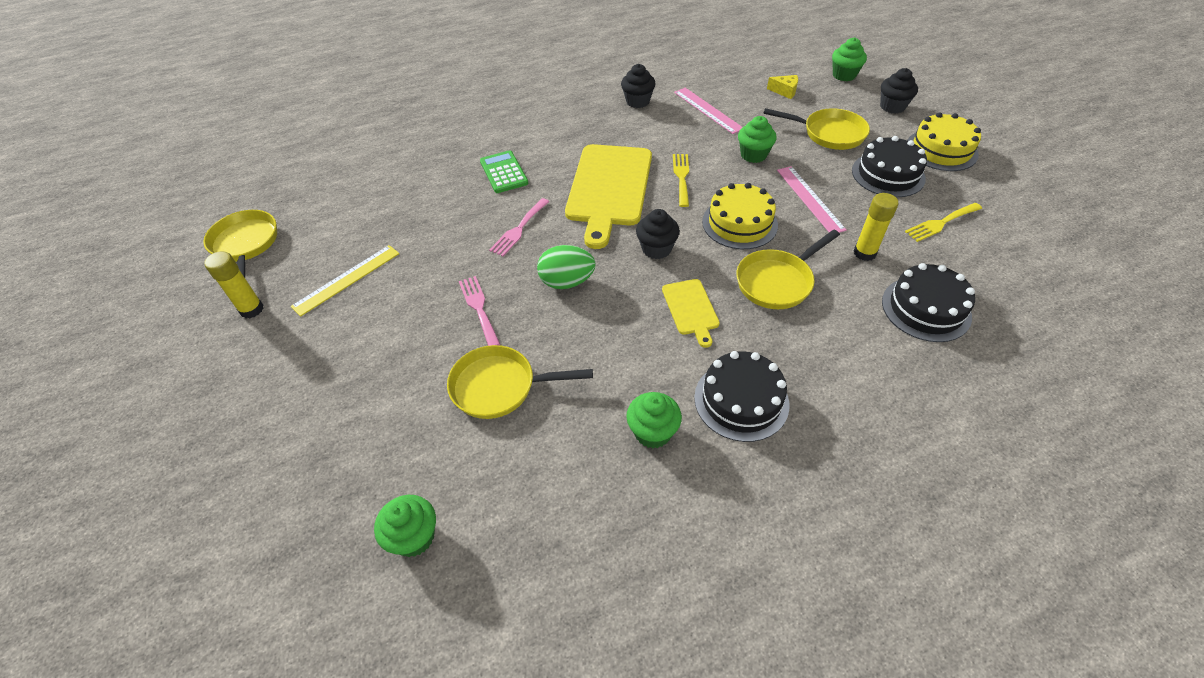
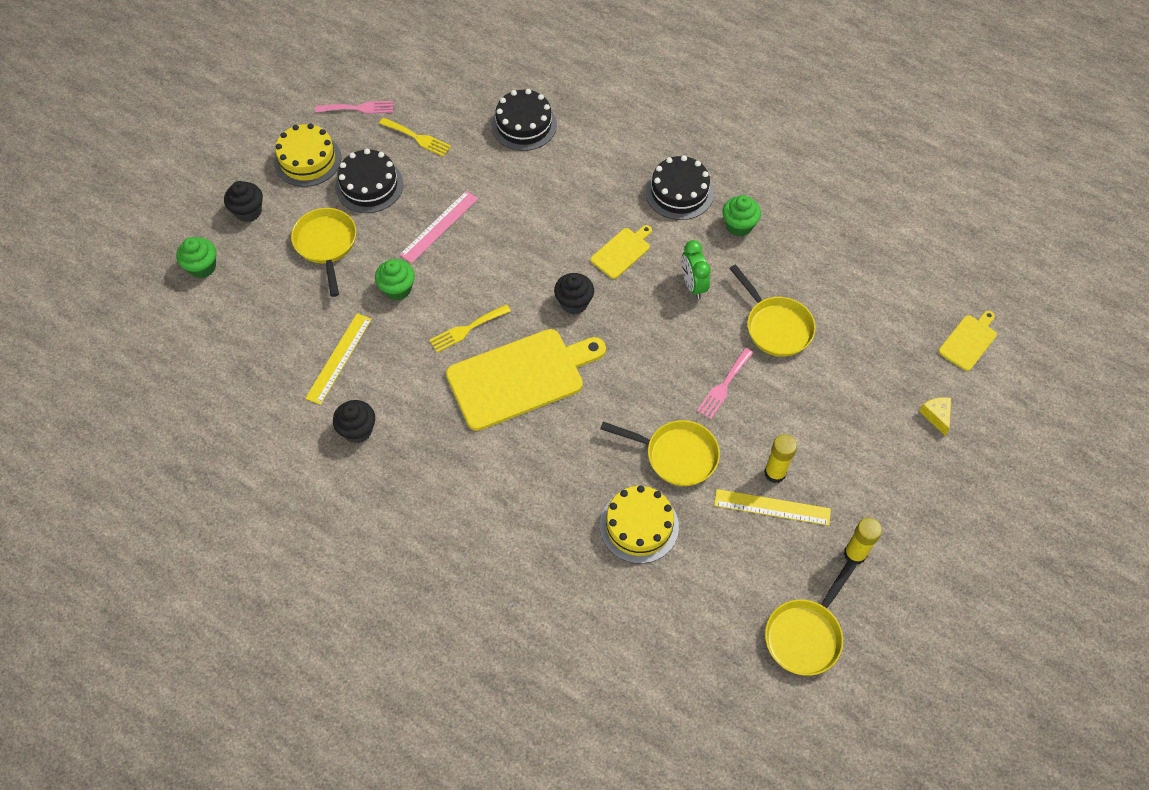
camera: 125 degrees left, 10 degrees up
green cupcake [374,495,436,557] -> none
green calculator [480,150,528,193] -> none
pink fork [489,198,550,256] -> pink fork moved to [315,101,393,114]
green egg [537,245,595,289] -> none
pink ruler [674,88,742,134] -> yellow ruler [305,313,372,405]
yellow cake [702,183,778,249] -> yellow cake moved to [600,485,679,564]
yellow pan [736,229,840,309] -> yellow pan moved to [600,420,720,486]
yellow cheese [767,75,798,99] -> yellow cheese moved to [919,397,951,436]
yellow glue stick [854,193,898,261] -> yellow glue stick moved to [764,434,797,483]
none -> green clock [682,240,711,299]
none -> yellow cutting board [938,311,997,371]

